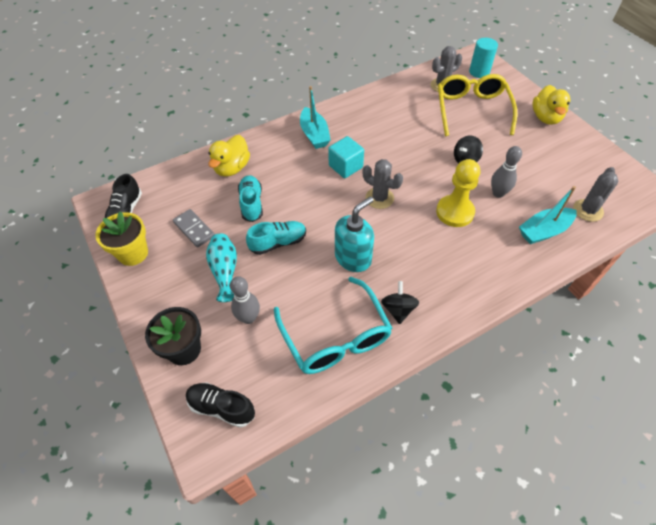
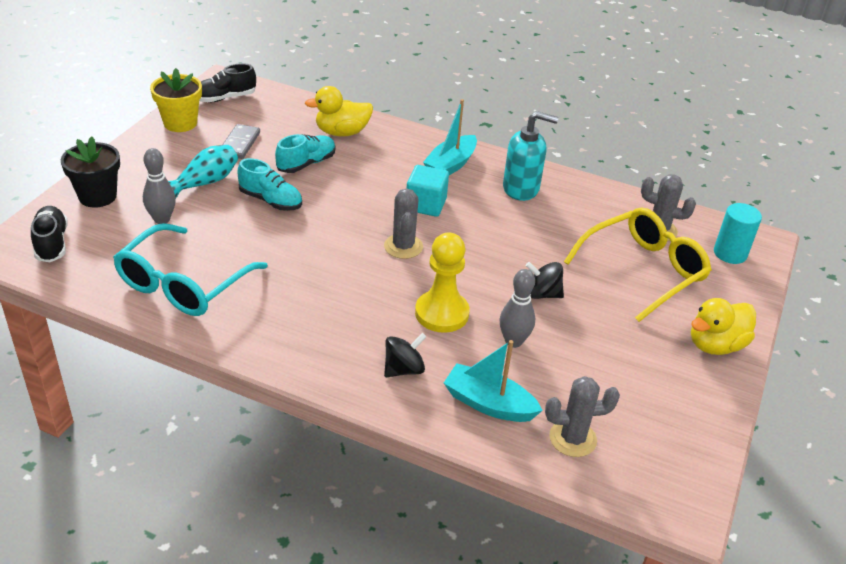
camera: 50 degrees right, 15 degrees down
turquoise soap dispenser [335,196,374,272] -> turquoise soap dispenser moved to [503,111,559,201]
black spinning top [381,281,419,324] -> black spinning top moved to [384,333,427,377]

